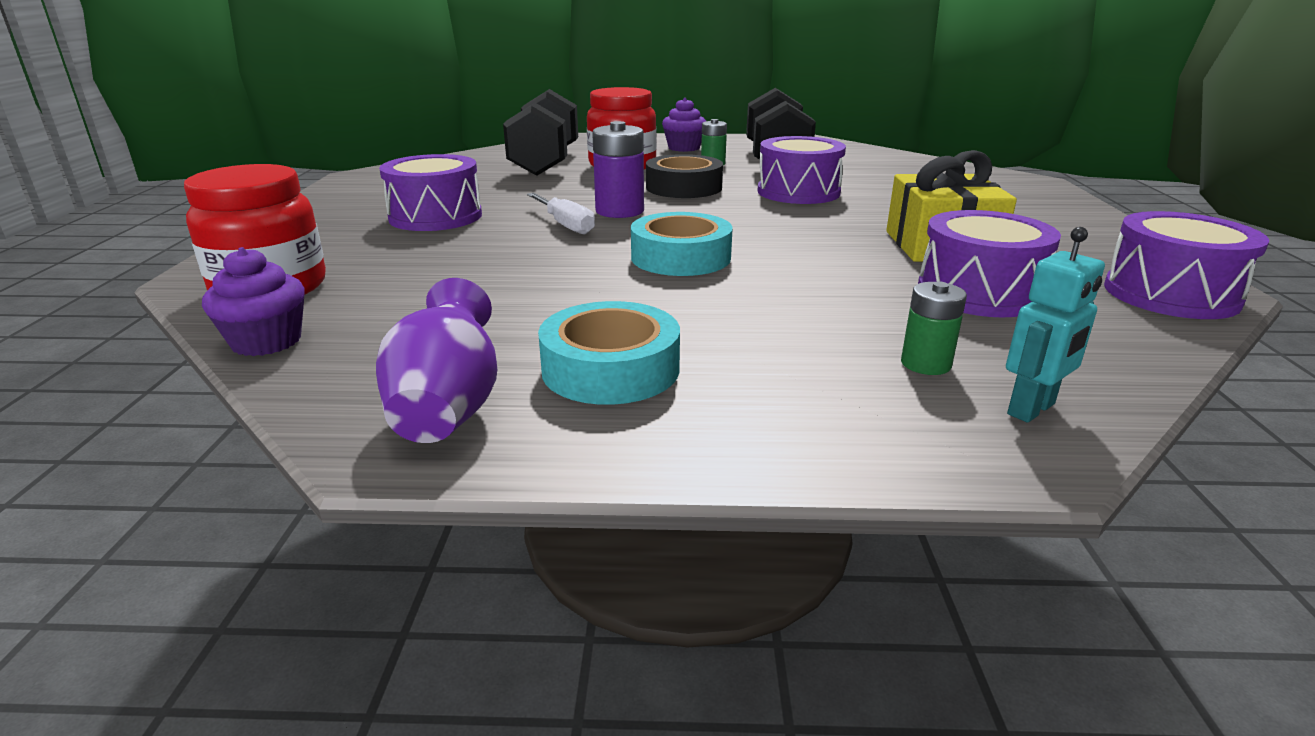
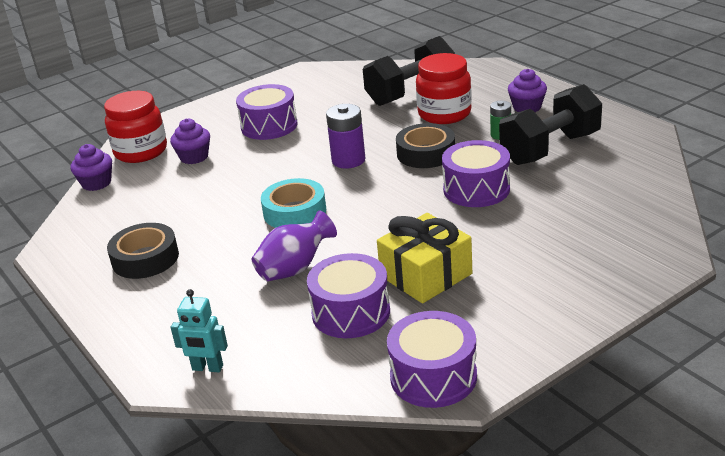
camera: 55 degrees right, 5 degrees up
purple vase [376,278,497,443] -> purple vase moved to [252,211,337,282]
white screwdriver [527,193,595,235] -> none
turquoise tape [538,301,680,405] -> black tape [107,223,179,279]
green battery [901,281,967,375] -> none
none -> purple cupcake [170,118,210,164]

